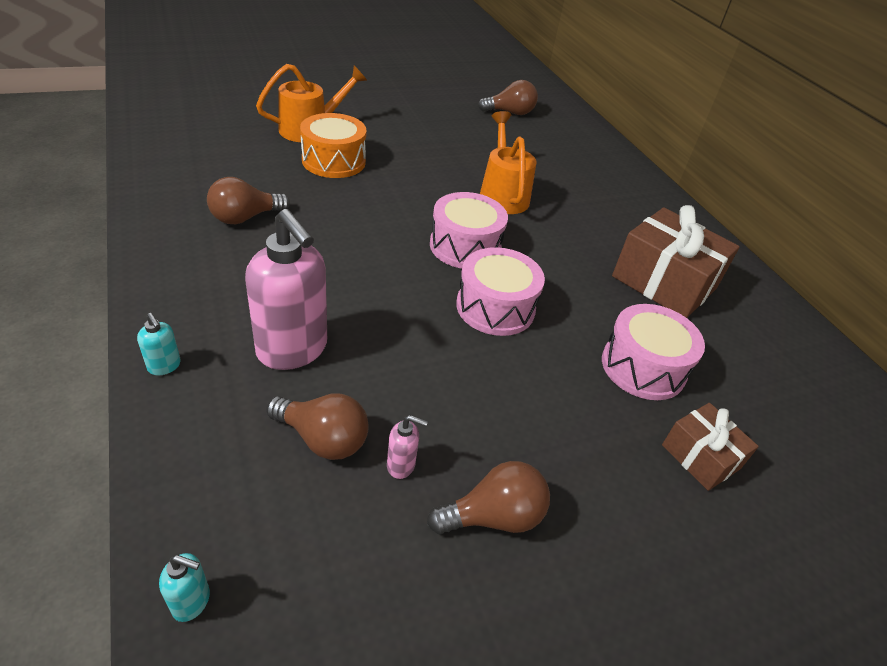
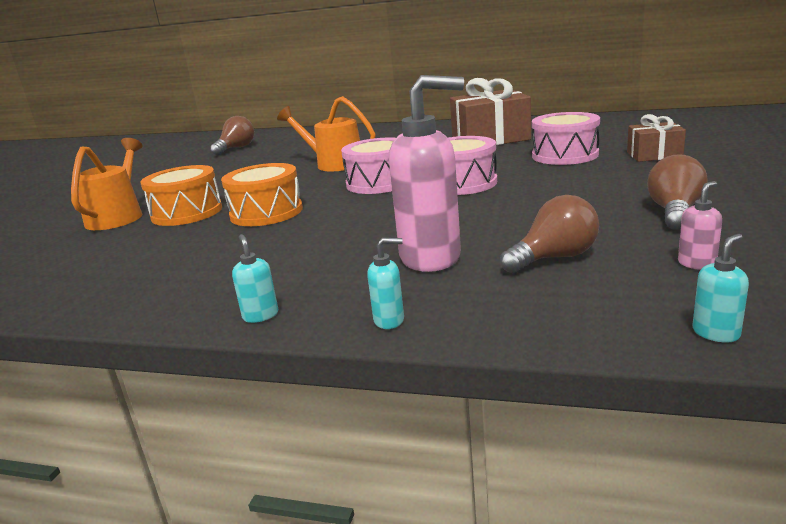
camera: 45 degrees left, 20 degrees down
brown light bulb [207,177,290,224] -> none
pink soap dispenser [387,415,428,479] -> pink soap dispenser moved to [678,181,722,270]
none -> orange drum [221,163,303,226]
none -> turquoise soap dispenser [232,234,278,323]

